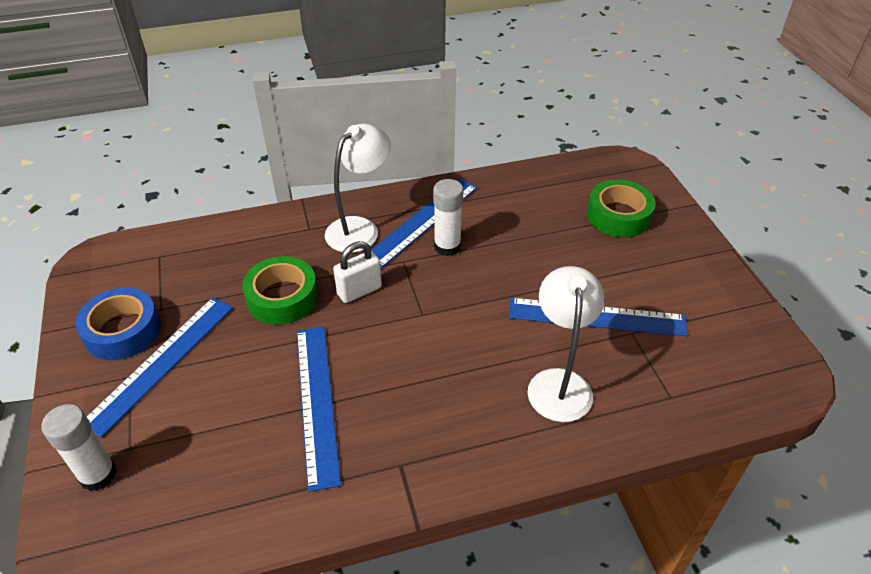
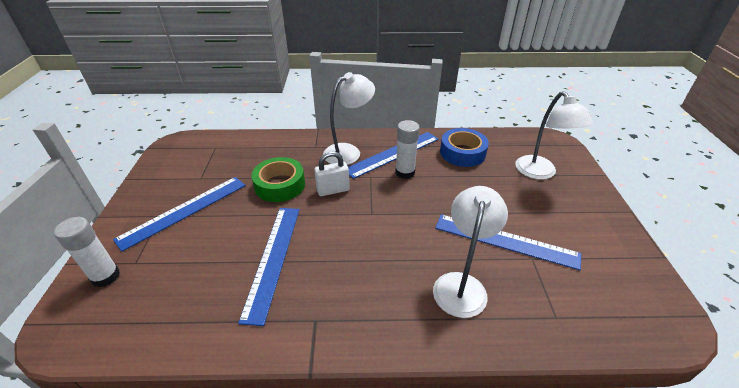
camera: 15 degrees right, 5 degrees down
blue tape [75,288,161,360] -> blue tape moved to [440,128,489,167]
green tape [587,179,656,237] -> white lamp [515,91,593,180]

